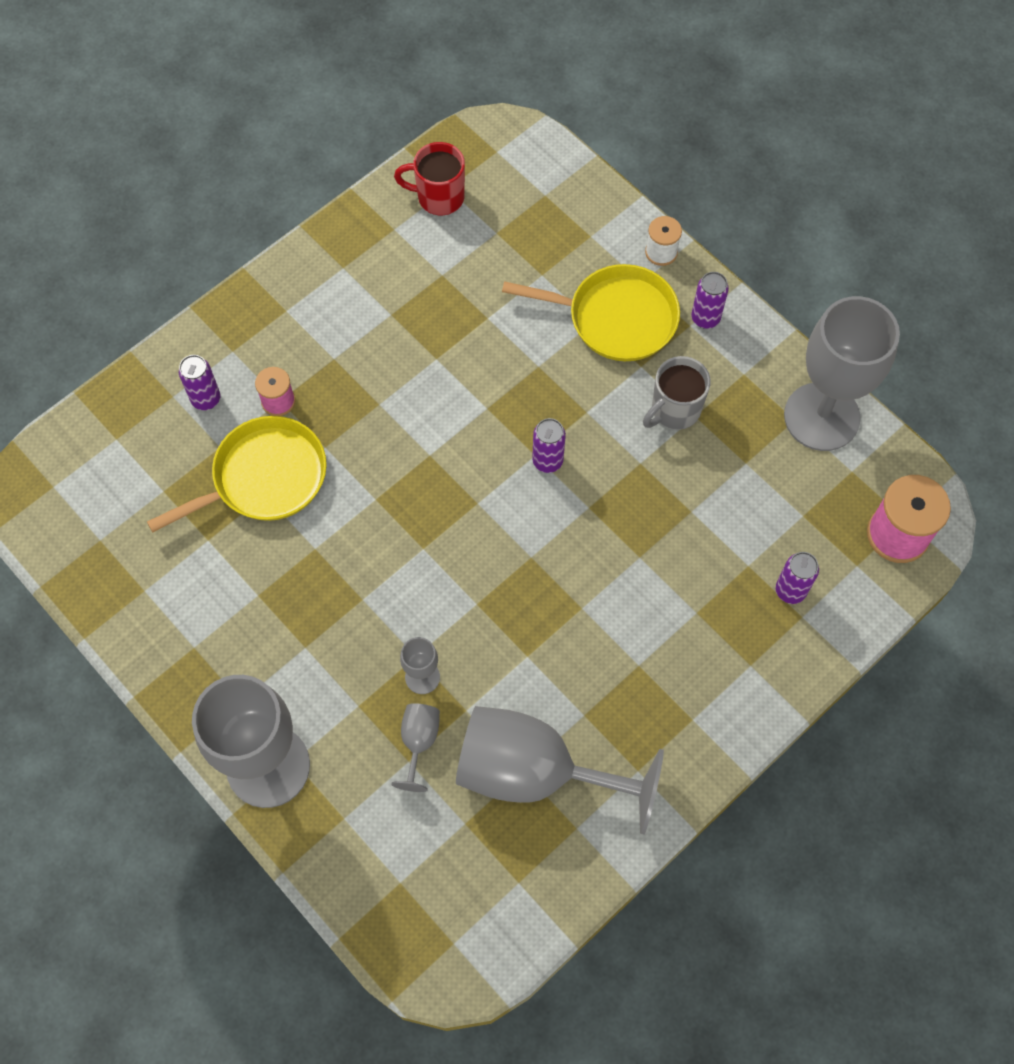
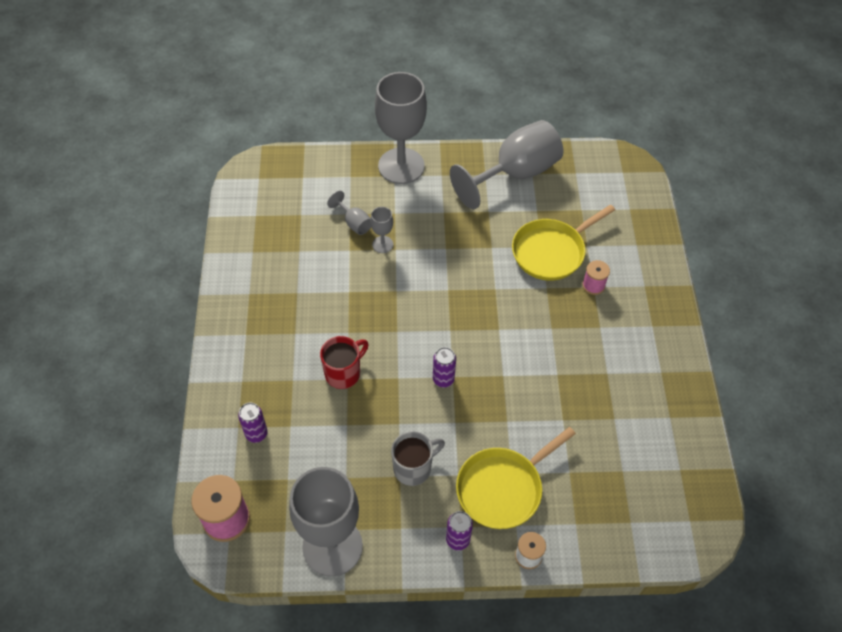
camera: 130 degrees right, 10 degrees down
yellow pan [147,416,327,532] -> yellow pan turned 45 degrees clockwise [512,204,615,281]
purple can [179,355,220,410] -> none
red mug [394,142,465,215] -> red mug moved to [320,336,369,389]
grey goblet [456,706,664,835] -> grey goblet moved to [450,120,563,209]
grey mug [643,356,711,430] -> grey mug turned 60 degrees clockwise [391,431,445,486]

